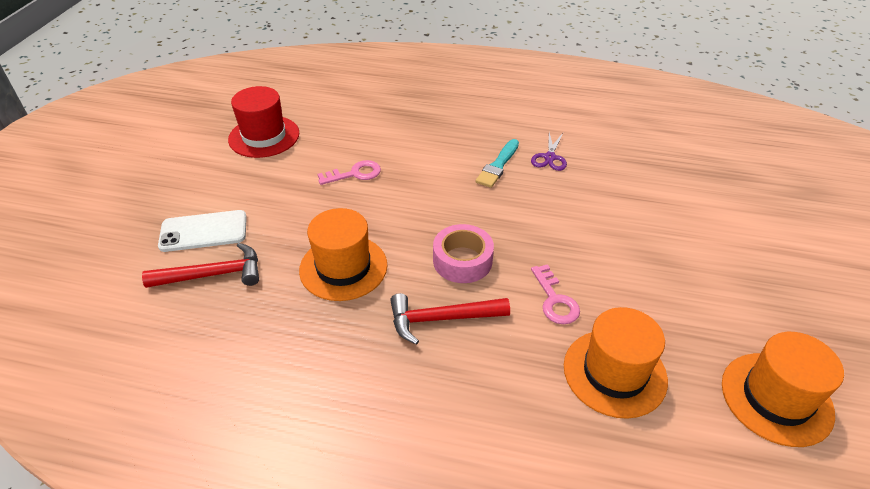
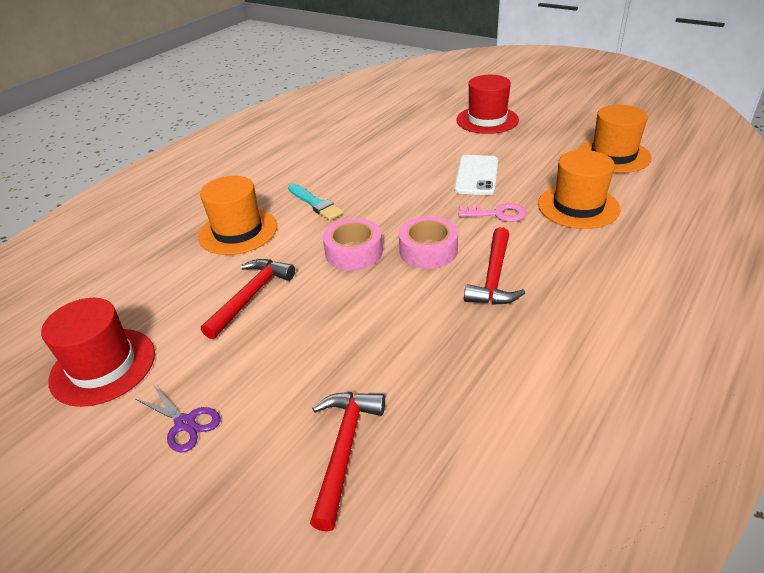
camera: 65 degrees left, 5 degrees down
white phone [158,210,247,252] -> white phone moved to [454,155,498,195]
orange hat [299,208,387,301] -> orange hat moved to [198,176,277,255]
pink key [317,160,381,185] -> red hammer [201,259,295,339]
purple scissors [531,132,567,171] -> purple scissors moved to [136,384,221,452]
none -> pink tape [323,218,383,270]
none -> red hat [456,75,519,134]

